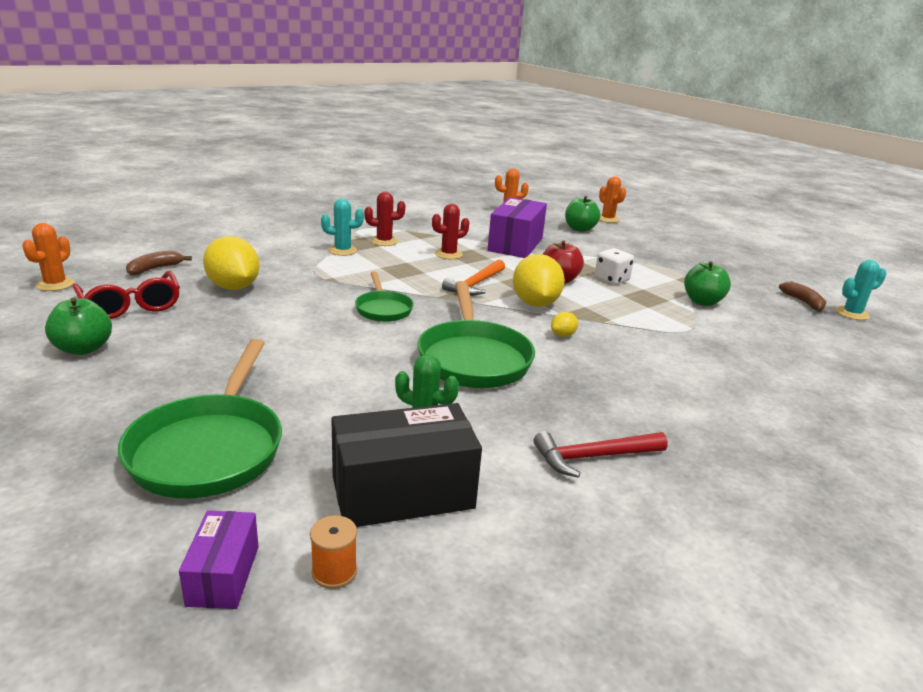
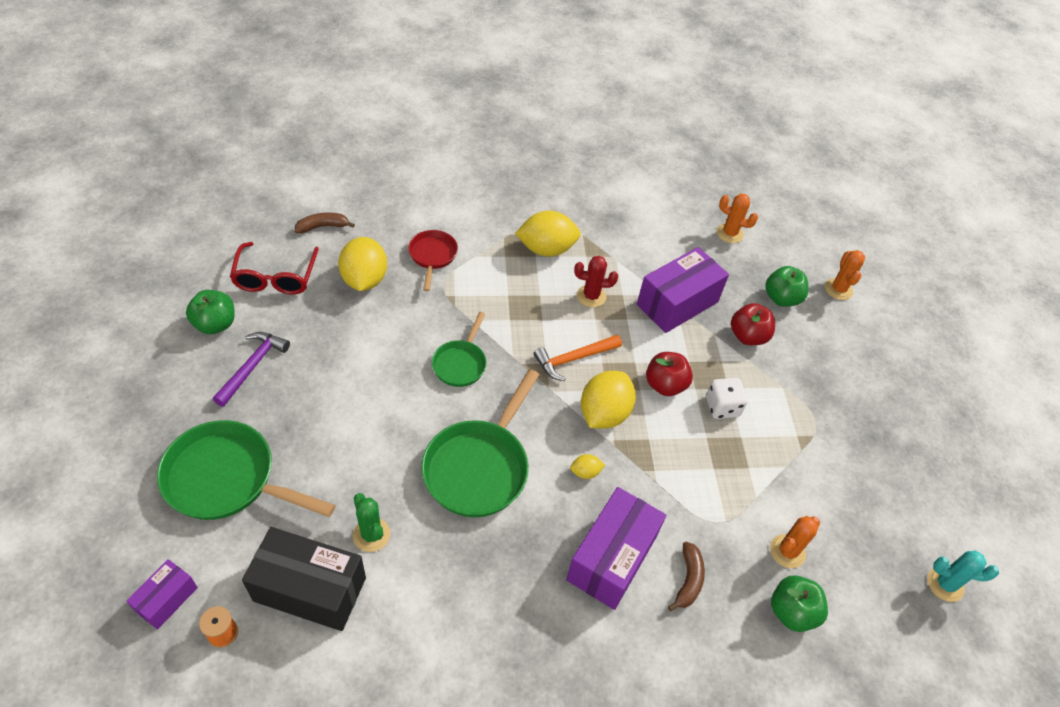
camera: 30 degrees right, 25 degrees up
orange cactus [22,223,75,291] -> orange cactus moved to [770,516,820,568]
green pan [118,339,282,498] -> green pan turned 75 degrees clockwise [157,420,335,520]
turquoise cactus [321,199,364,256] -> none
red cactus [365,192,405,246] -> yellow lemon [515,211,581,257]
red hammer [534,431,668,478] -> none
green apple [684,261,731,306] -> green apple moved to [771,576,828,632]
brown banana [779,282,826,312] -> brown banana moved to [668,542,705,611]
none -> purple hammer [213,332,290,407]
none -> red pan [408,230,458,291]
none -> purple box [566,487,666,610]
none -> red apple [731,303,775,345]

